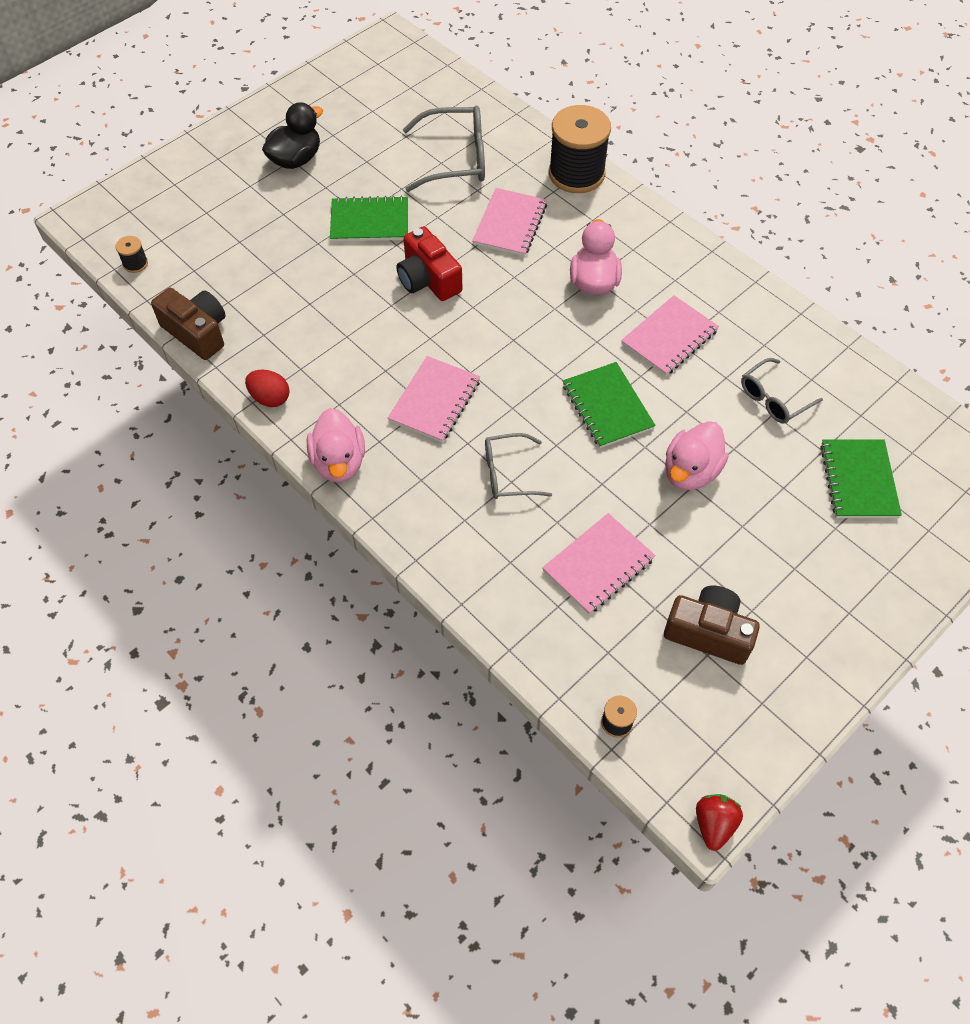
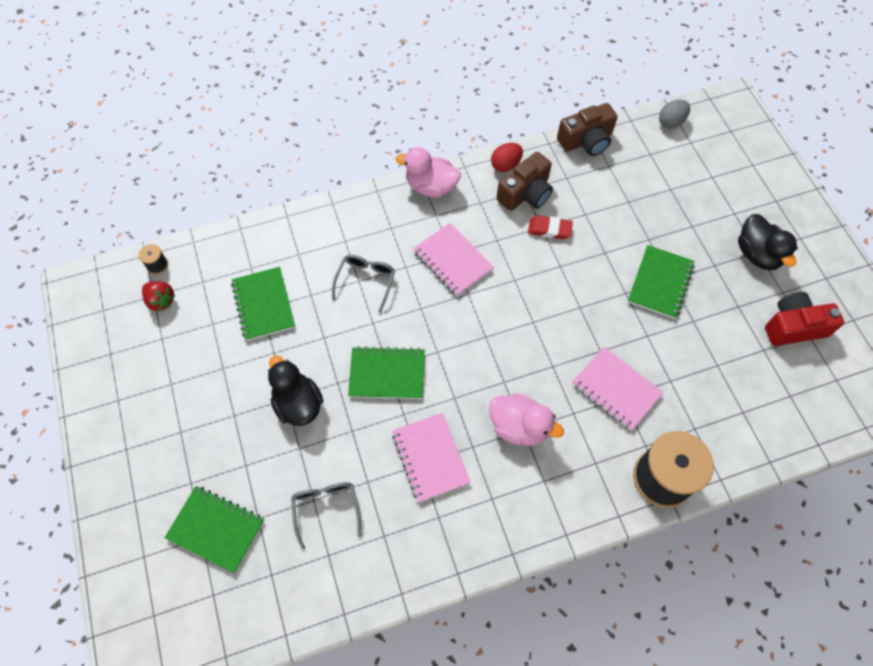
camera: 115 degrees right, 5 degrees up
black spool [116,236,148,273] -> grey egg [659,100,690,128]
red camera [396,226,462,301] -> red camera moved to [765,292,844,346]
grey glasses [403,105,485,192] -> none
pink notebook [542,513,656,614] -> green notebook [231,267,295,341]
brown camera [664,586,760,665] -> brown camera moved to [497,152,553,211]
pink duck [665,421,728,490] -> black duck [268,355,323,426]
red strawberry [696,794,743,851] -> red strawberry moved to [142,281,175,312]
none -> red eraser [528,215,573,239]

